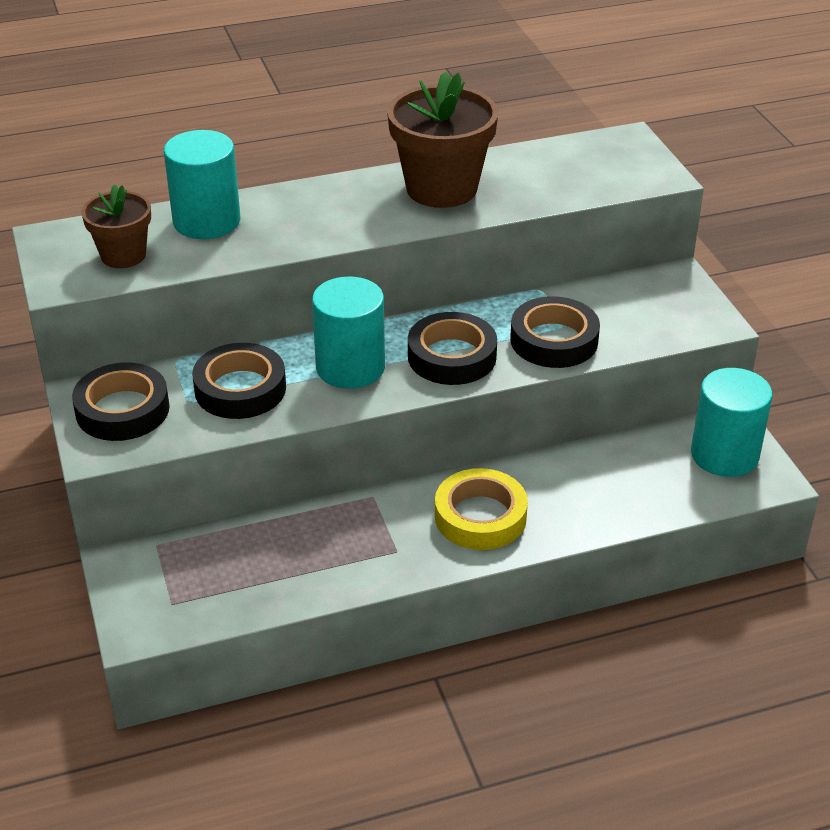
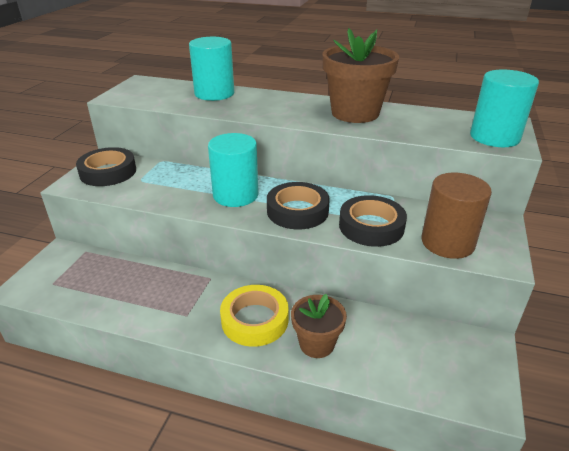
camera: 35 degrees right, 5 degrees down
brown flower pot [81,184,151,268] -> brown flower pot moved to [291,294,347,358]
black tape [192,343,286,419] -> none
turquoise cylinder [691,368,772,477] -> turquoise cylinder moved to [470,70,539,147]
none -> brown cylinder [421,173,492,259]

